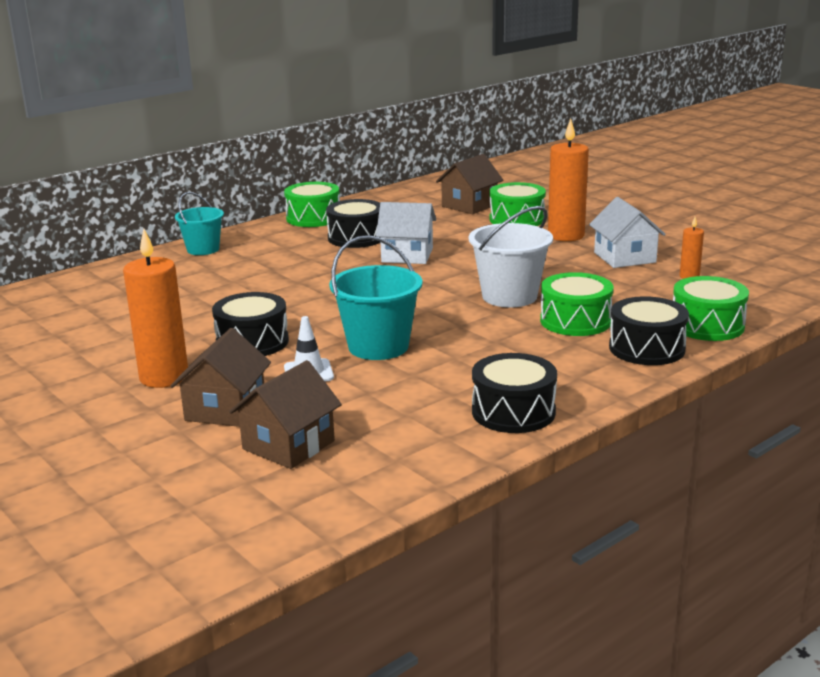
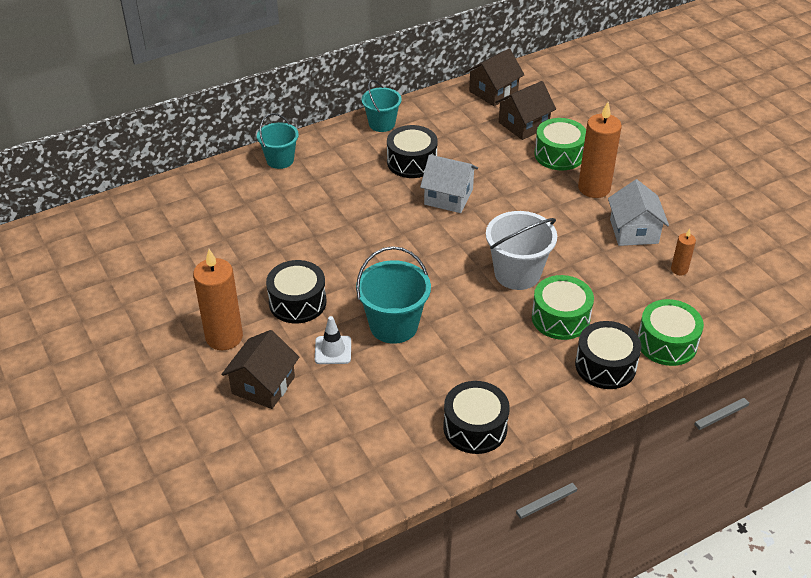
camera: 10 degrees right, 20 degrees up
brown house [229,360,342,469] -> brown house moved to [465,49,525,106]
green drum [284,182,340,227] -> turquoise bucket [362,80,402,132]

